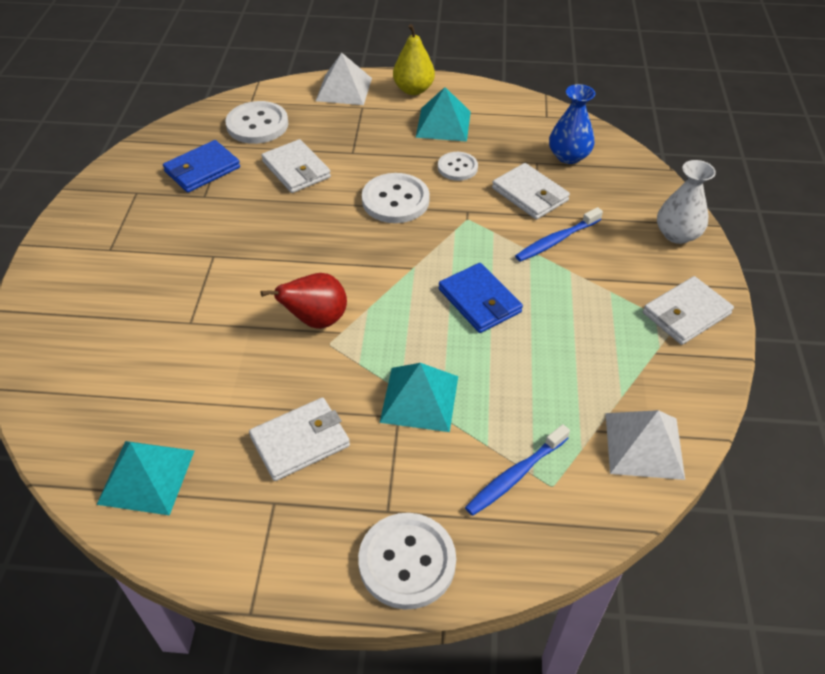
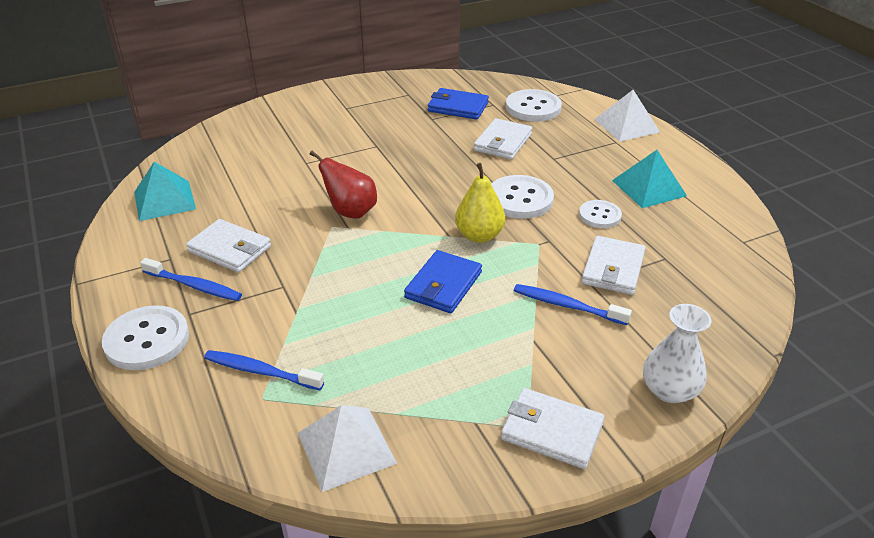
camera: 60 degrees right, 10 degrees down
turquoise pyramid [380,363,458,432] -> none
yellow pear [393,24,435,95] -> yellow pear moved to [455,163,505,243]
blue vase [549,84,595,164] -> none
none -> blue toothbrush [140,258,242,301]

